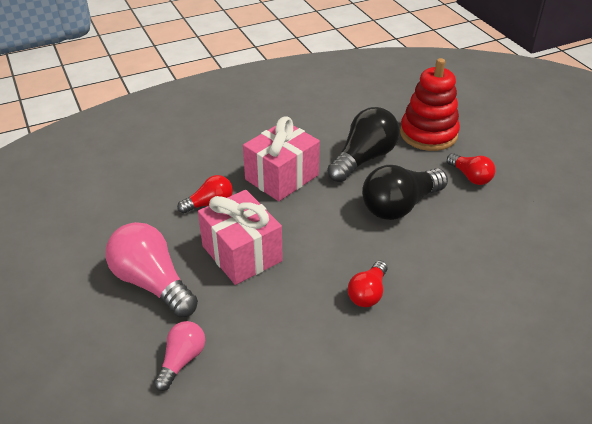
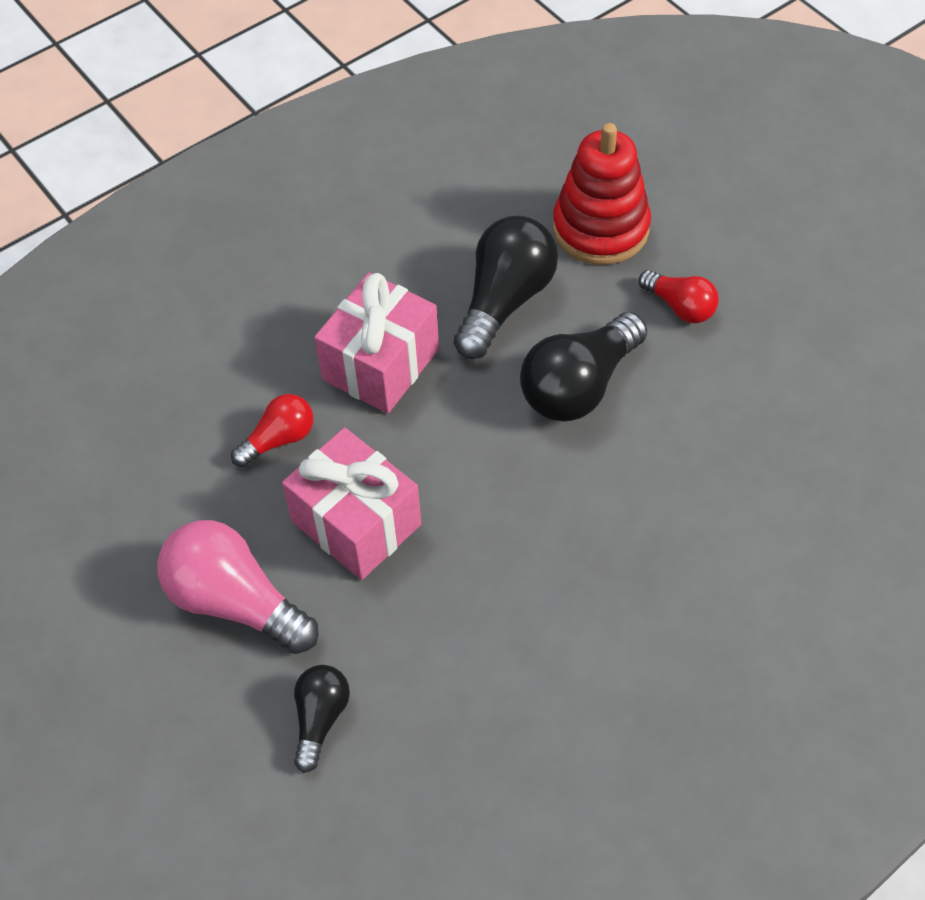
camera: 10 degrees left, 15 degrees up
pink light bulb [154,321,205,391] -> black light bulb [294,665,350,773]
red light bulb [348,261,388,307] -> none

